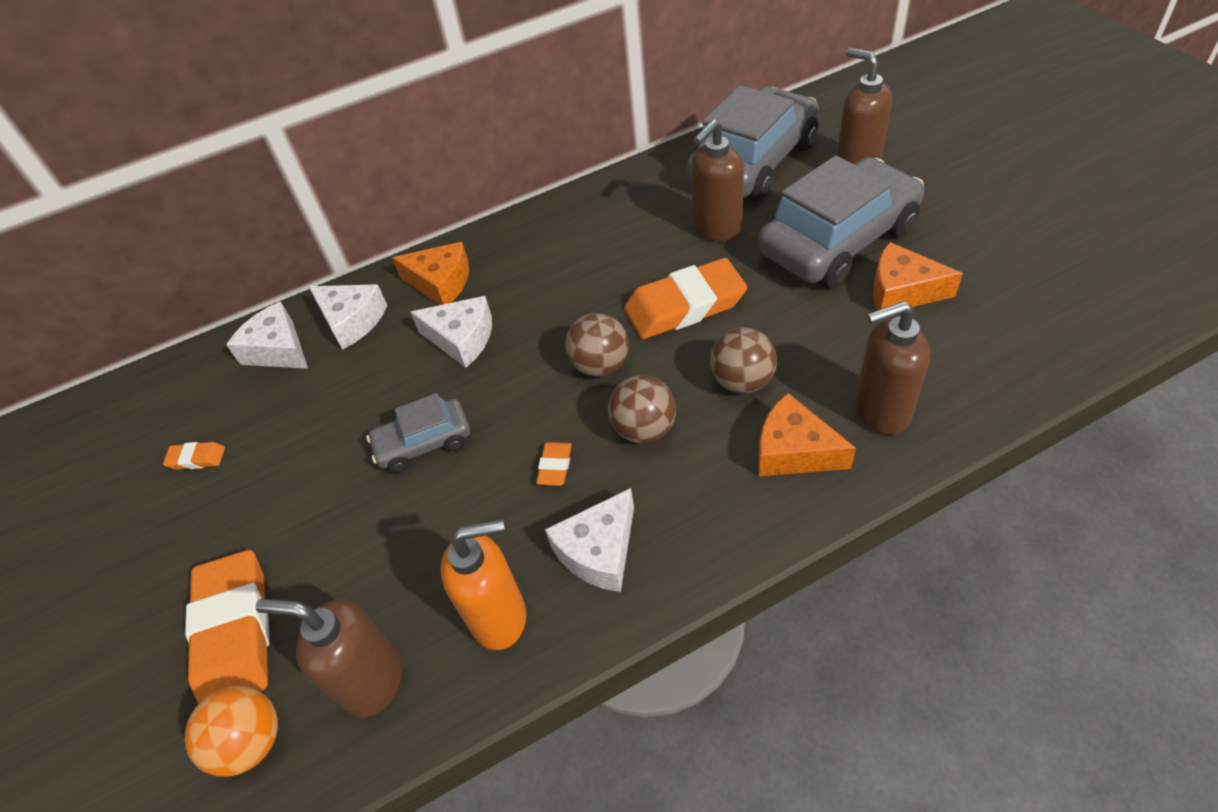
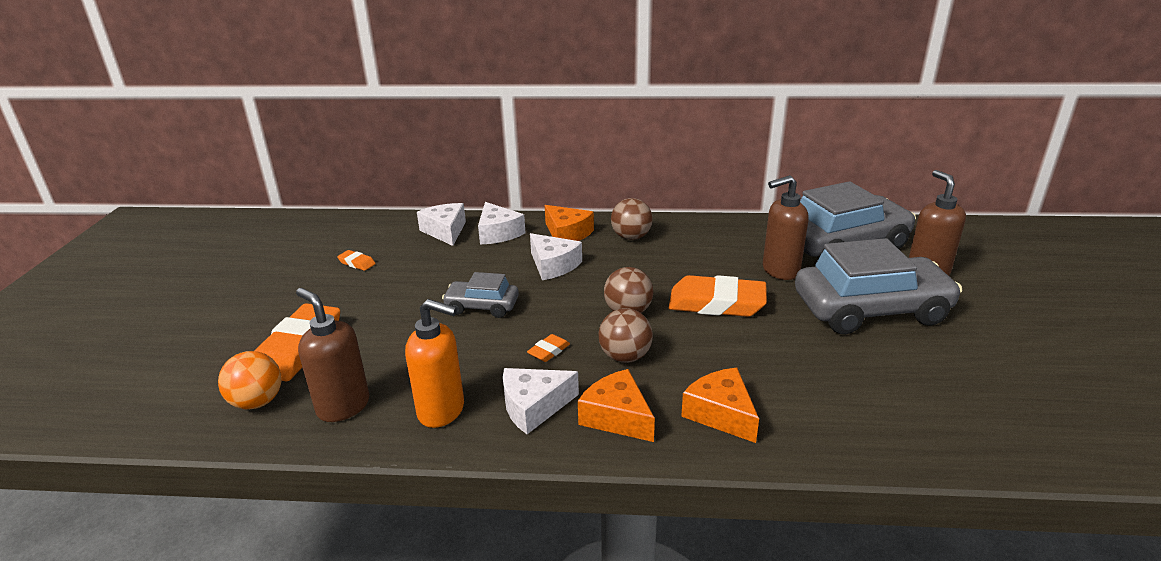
camera: 25 degrees right, 20 degrees down
brown ball [710,327,777,393] -> brown ball moved to [611,198,653,240]
brown soap dispenser [855,301,930,435] -> none
orange cheese [873,242,963,310] -> orange cheese moved to [578,369,655,442]

